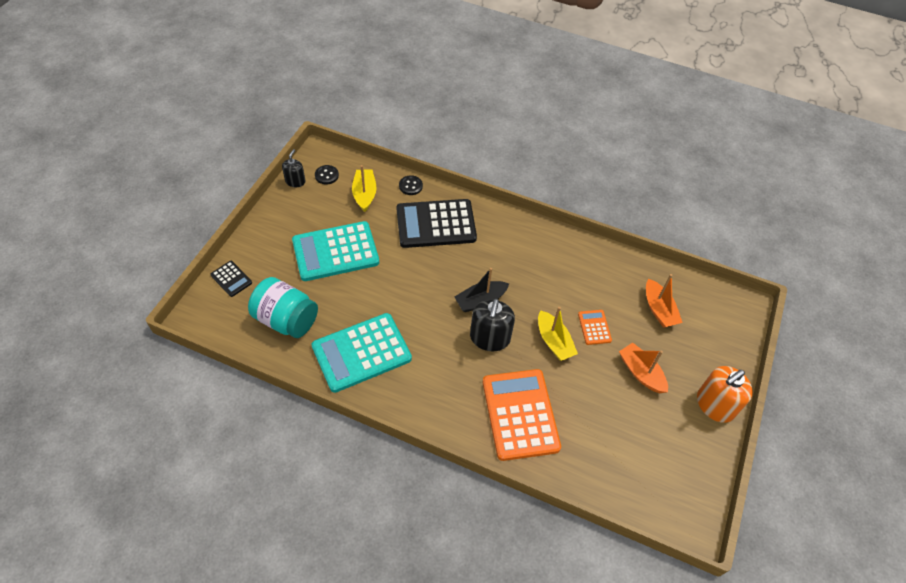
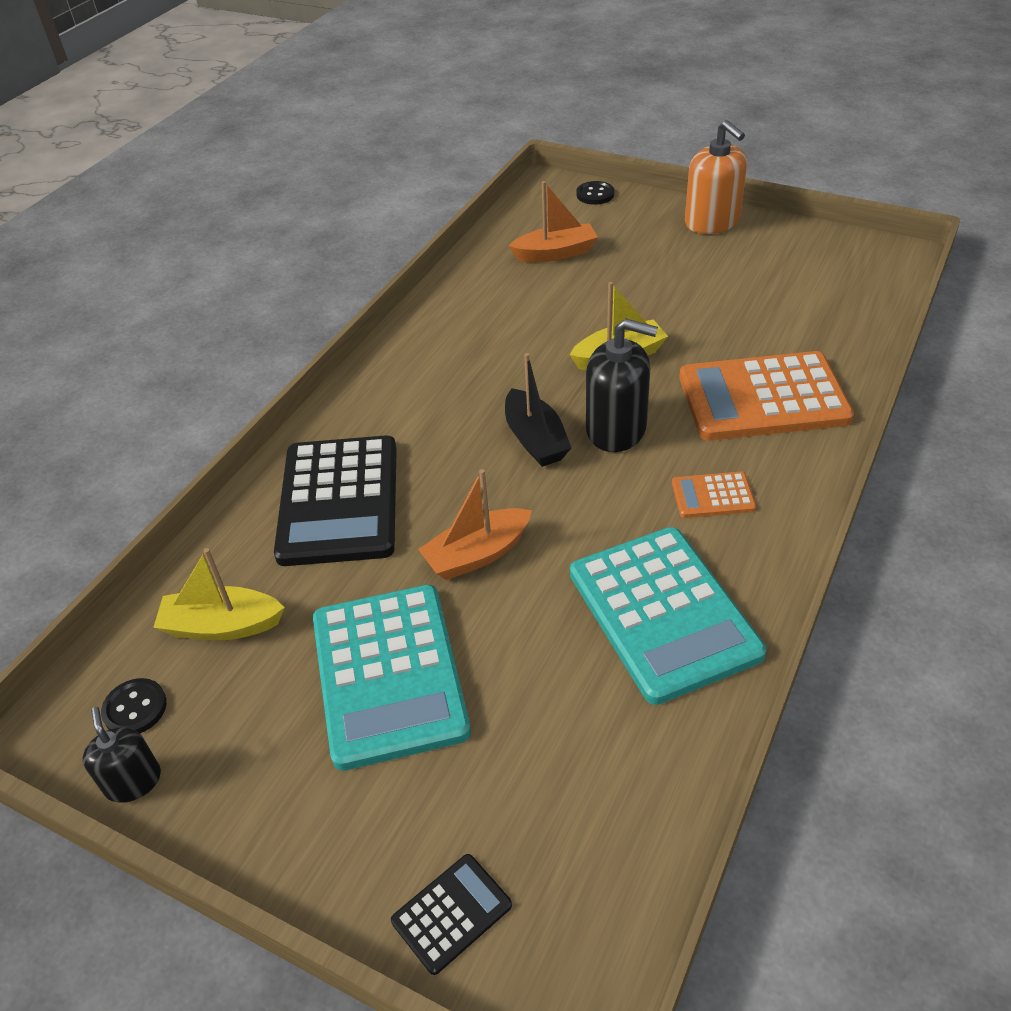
camera: 80 degrees left, 10 degrees down
turquoise jar [248,277,318,338] -> none
black soap dispenser [282,149,306,187] -> black soap dispenser turned 45 degrees clockwise [83,707,161,803]
black button [399,175,423,195] -> black button moved to [576,181,614,205]
orange calculator [578,310,612,345] -> orange calculator moved to [672,472,756,518]
orange boat [619,342,668,393] -> orange boat moved to [418,469,532,580]

